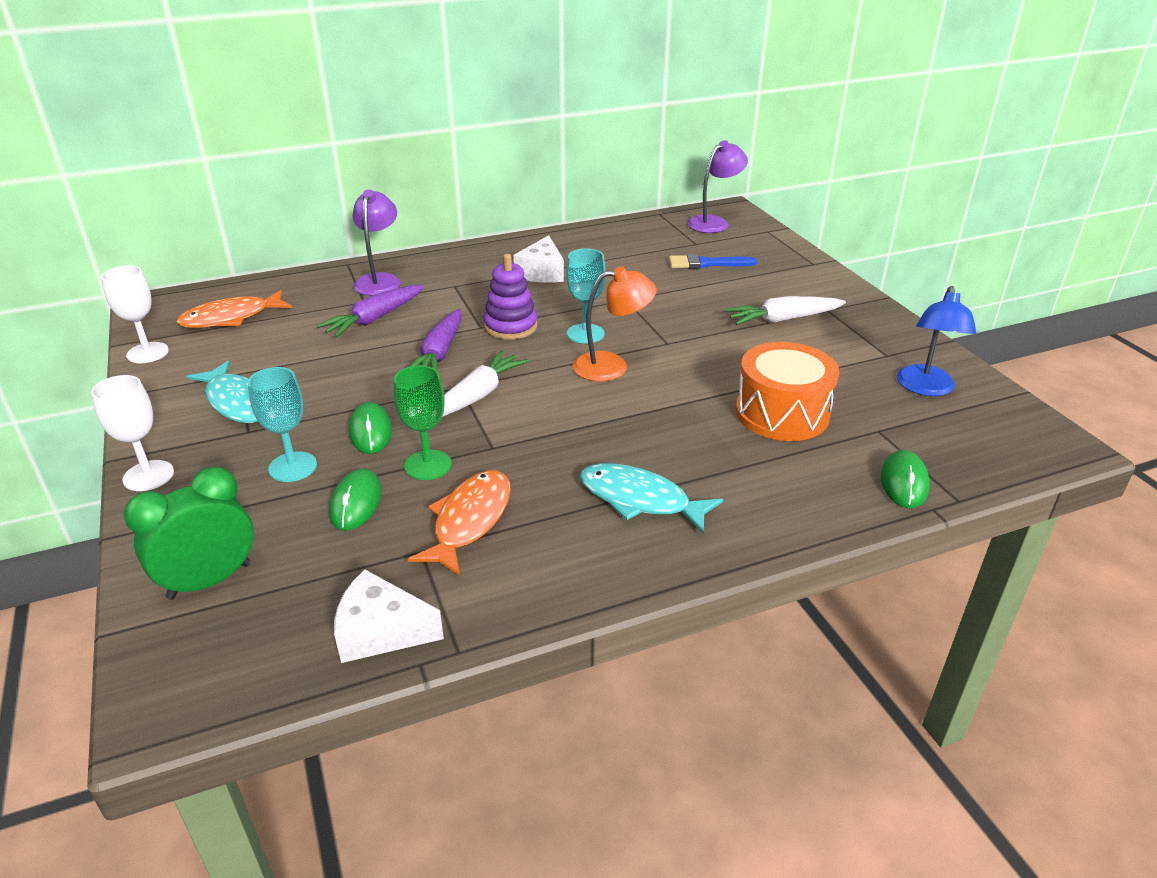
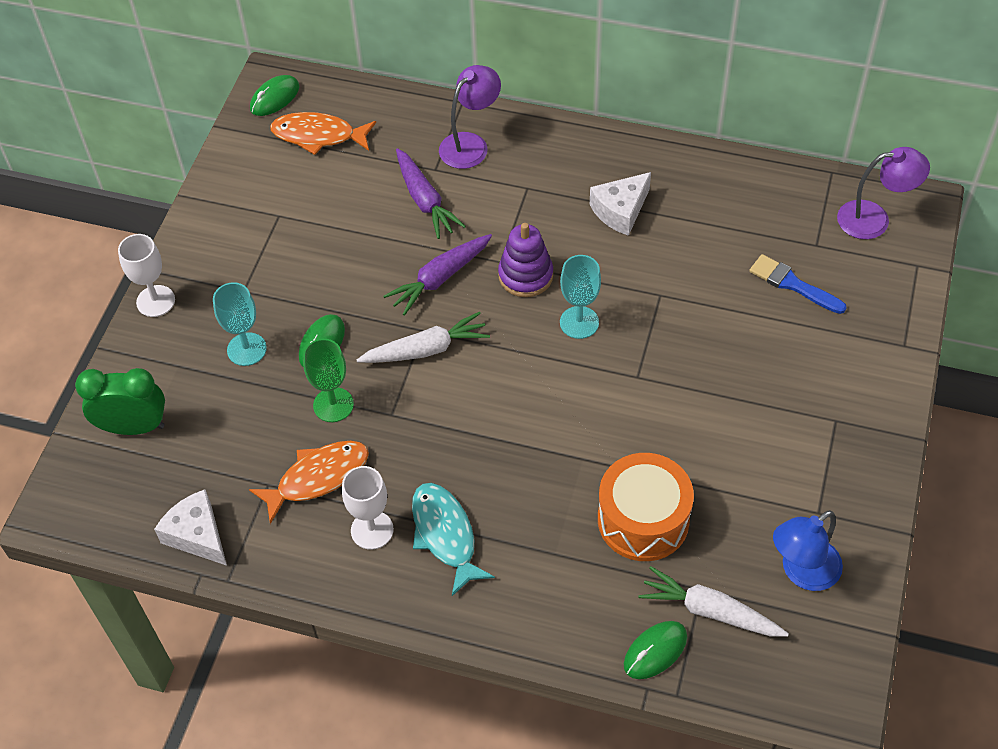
camera: 40 degrees right, 20 degrees up
white goblet [101,265,169,363] -> white goblet moved to [342,466,394,550]
turquoise fish [187,361,258,423] -> none
purple carrot [316,285,424,337] -> purple carrot turned 105 degrees counterclockwise [396,148,466,239]
green mouse [329,469,381,531] -> green mouse moved to [250,75,300,116]
orange lamp [573,266,657,382] -> none
white carrot [725,296,846,325] -> white carrot moved to [638,566,789,637]

